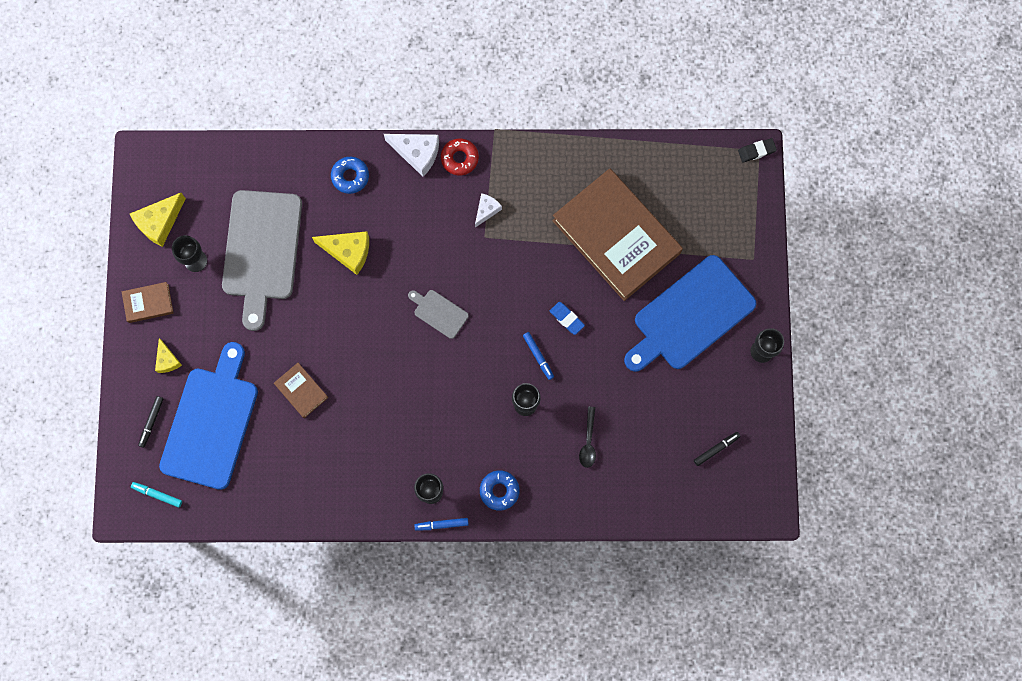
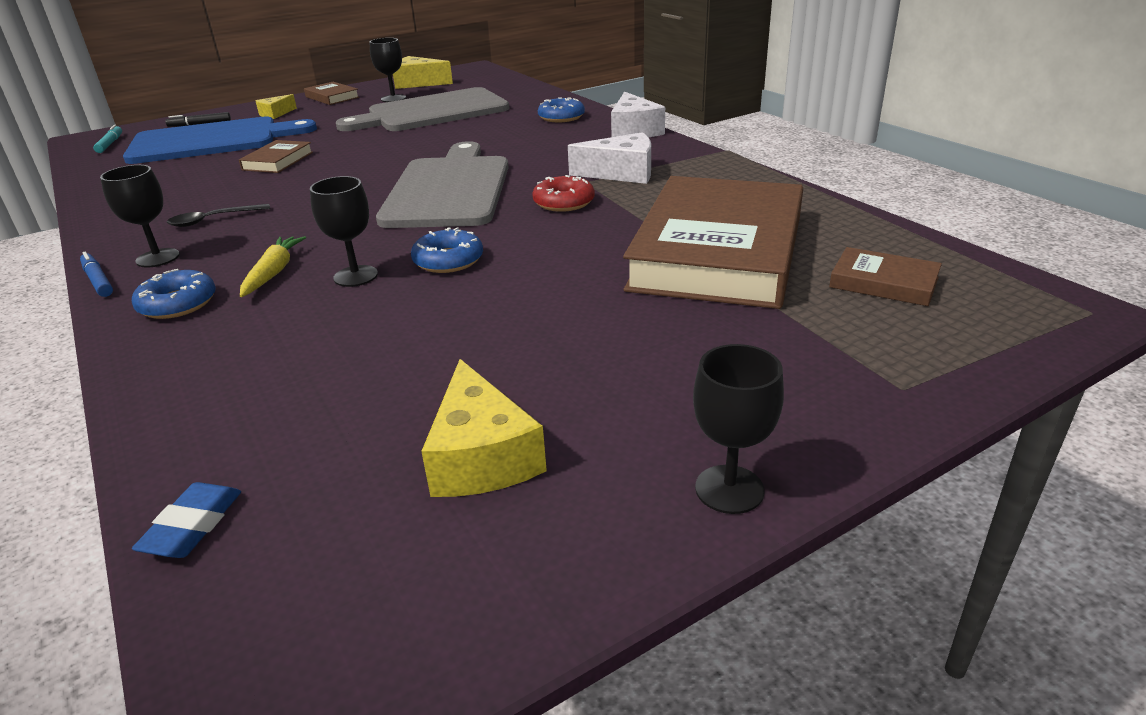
camera: 60 degrees right, 45 degrees down
yellow cheese [312,231,369,275] -> yellow cheese moved to [421,359,547,497]
grey cutting board [408,290,469,339] -> grey cutting board [376,141,509,228], size x2.26
red donut [441,139,479,175] -> red donut moved to [532,175,595,212]
white cheese [475,193,502,228] -> white cheese [568,132,651,184], size x1.67
blue marker [523,332,554,380] -> blue donut [411,227,483,273]
blue eraser [550,302,585,335] -> blue eraser moved to [132,482,241,558]
black spoon [579,407,596,468] -> black spoon moved to [167,204,270,227]
blue cutting board [624,255,756,372] -> none
black marker [694,432,741,466] -> none
black eraser [738,138,777,162] -> none
none -> yellow carrot [240,236,306,297]
none -> brown book [829,247,942,306]

